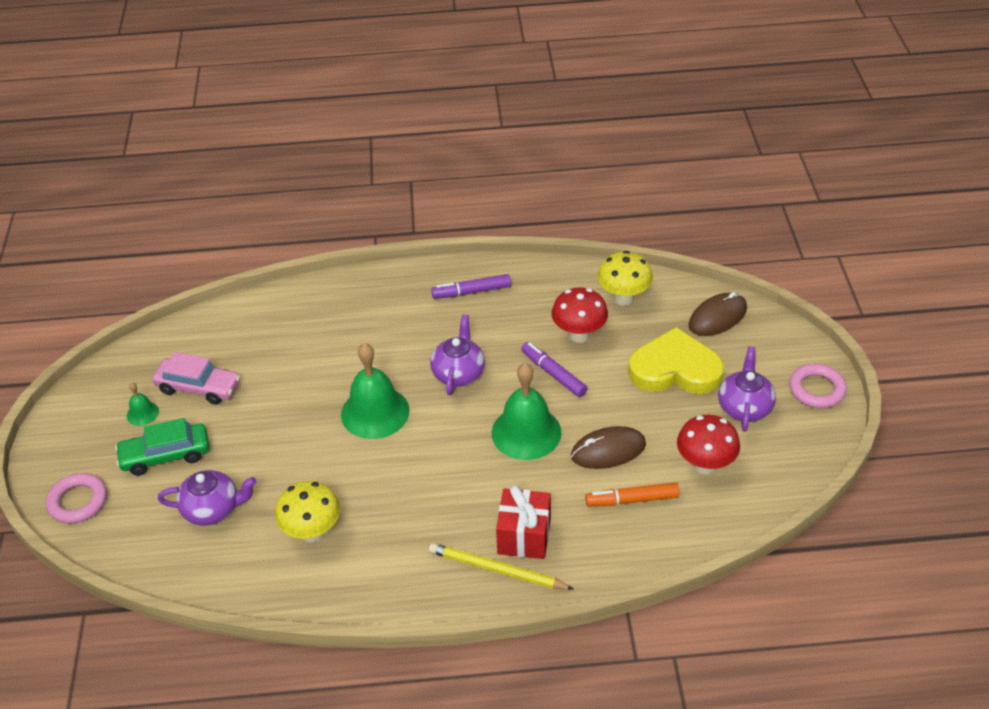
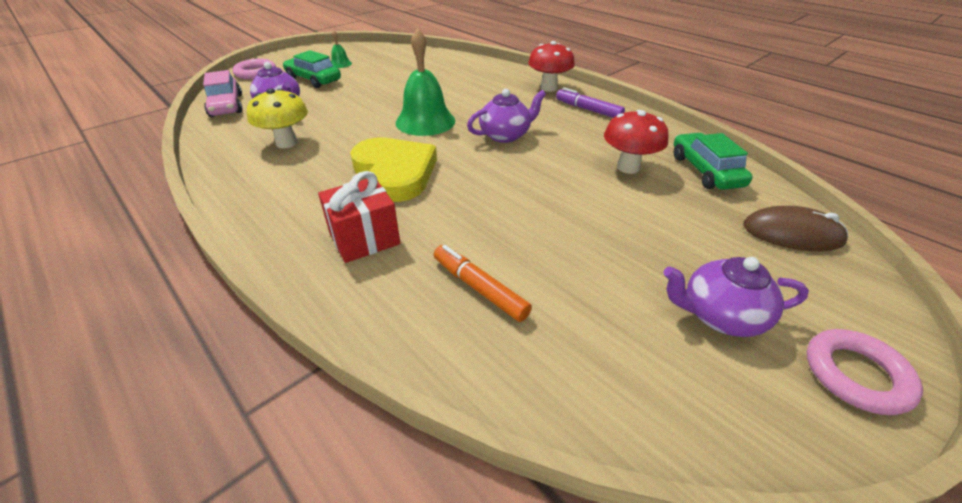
camera: 50 degrees right, 5 degrees down
pink car [152,352,240,405] -> pink car moved to [203,70,243,117]
yellow pencil [429,543,574,590] -> none
green bell [492,363,562,460] -> none
purple marker [521,342,587,397] -> none
brown mouse [571,426,646,469] -> none
yellow mushroom [597,251,653,306] -> green car [674,133,752,190]
yellow heart [628,327,725,394] -> yellow heart moved to [350,137,437,202]
red mushroom [677,415,740,475] -> red mushroom moved to [528,41,575,92]
purple teapot [718,347,776,431] -> purple teapot turned 150 degrees counterclockwise [663,257,809,337]

